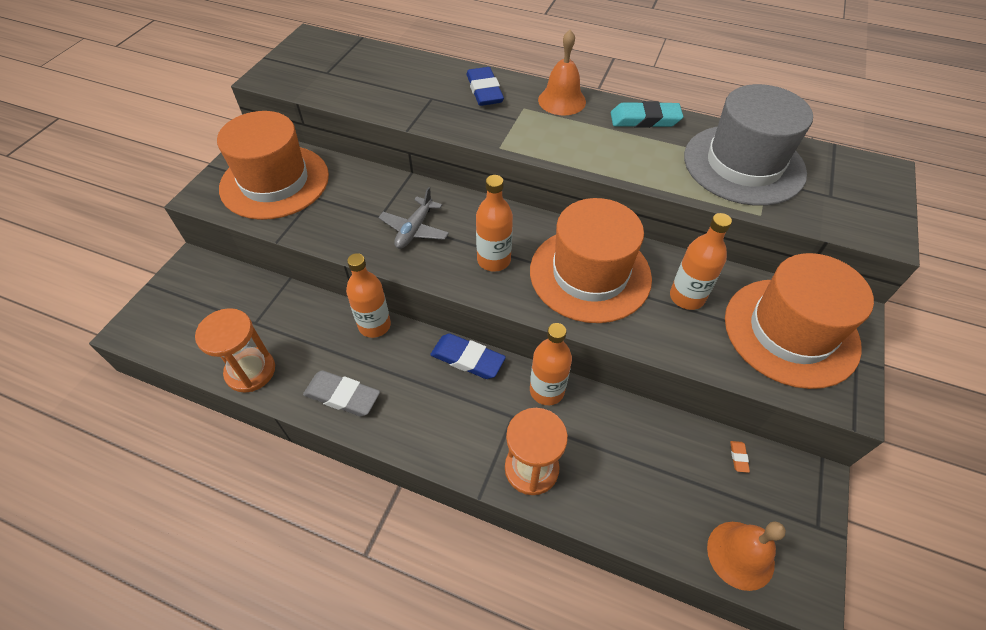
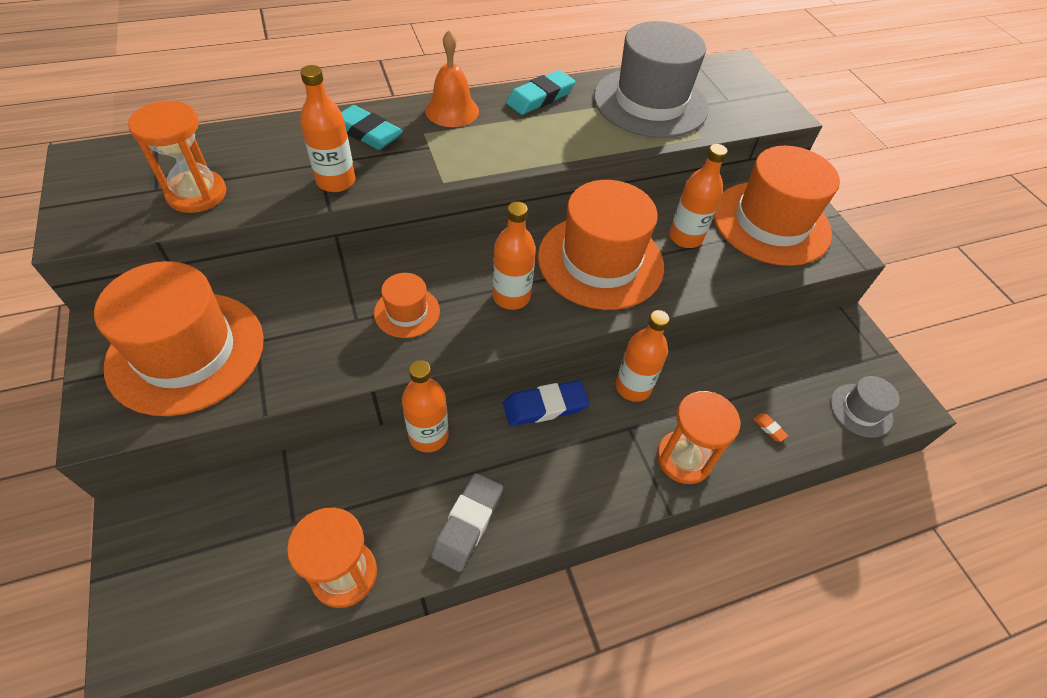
camera: 45 degrees left, 0 degrees up
grey eraser [303,370,380,417] -> grey eraser turned 45 degrees counterclockwise [431,473,503,572]
grey plane [378,187,449,249] -> orange hat [374,273,440,338]
blue eraser [466,67,504,106] -> turquoise eraser [341,105,403,150]
orange bell [707,522,786,591] -> grey hat [831,376,900,438]
orange eraser [730,441,750,473] -> orange eraser moved to [754,413,789,442]
none -> orange hourglass [128,101,226,213]
none -> orange bottle [300,65,355,192]

